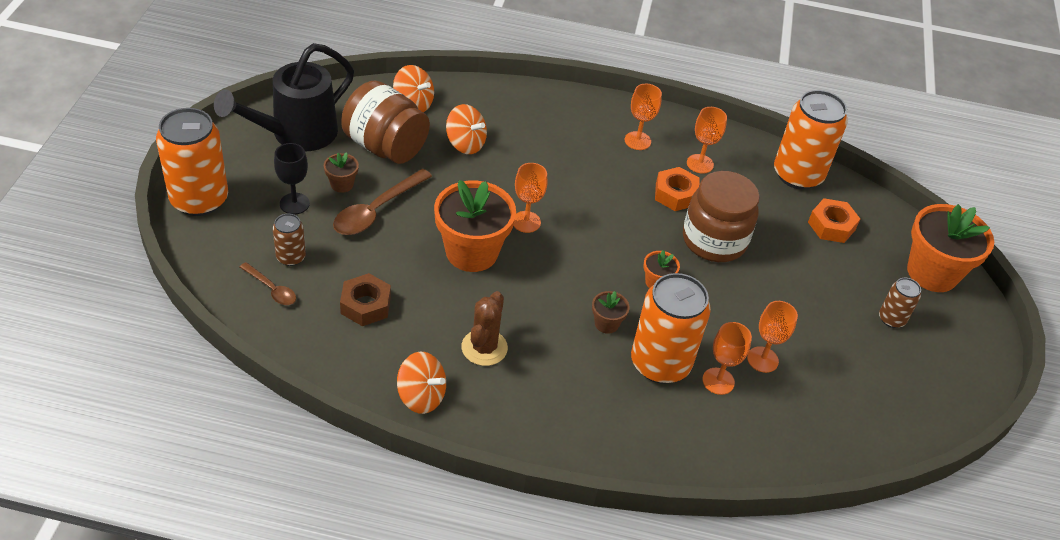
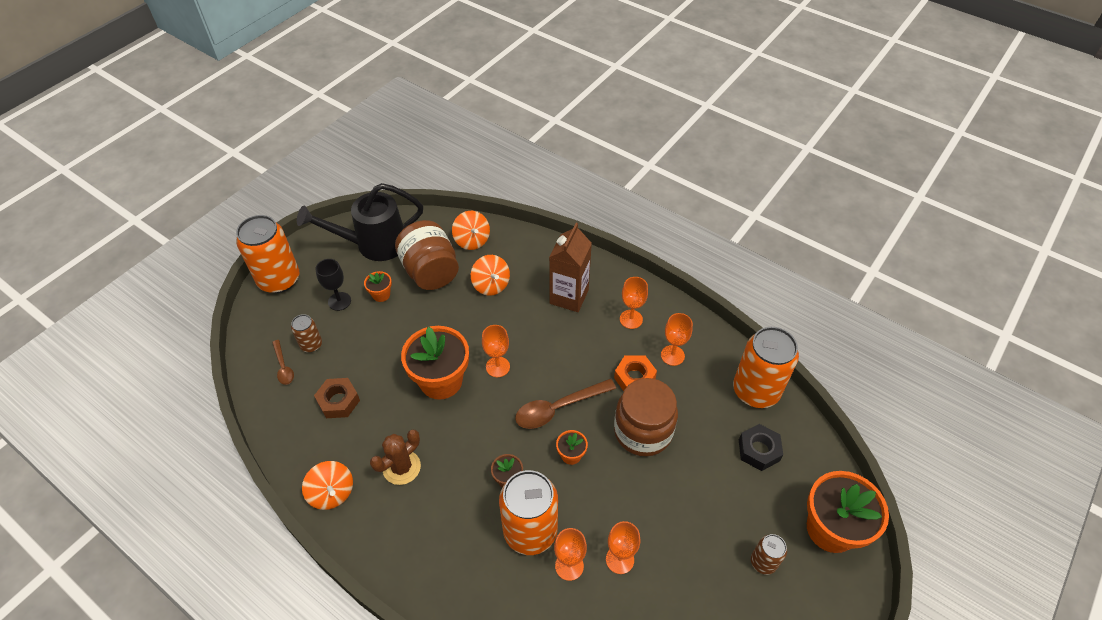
camera: 30 degrees right, 5 degrees up
brown flower pot [324,152,359,193] -> orange flower pot [364,271,392,302]
brown spoon [333,169,432,235] -> brown spoon moved to [515,379,616,429]
orange nut [808,198,860,243] -> black nut [739,424,783,471]
none -> brown carton [549,223,592,312]

